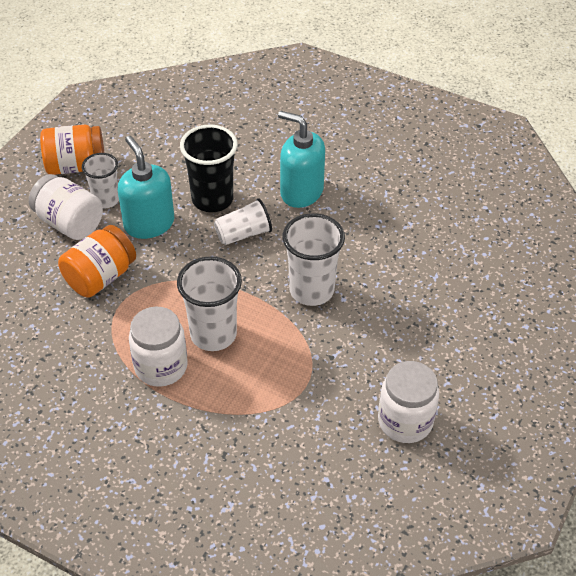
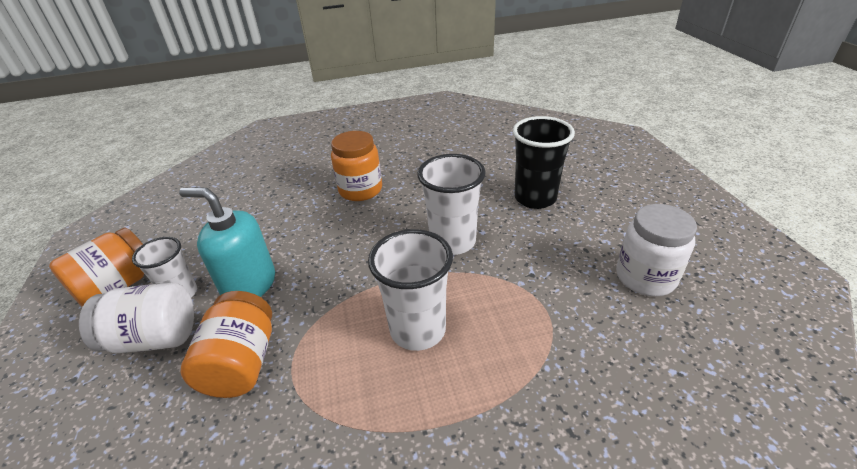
camera: 40 degrees left, 10 degrees down
white jar [129,307,188,387] -> none
black cup [180,125,238,212] -> black cup moved to [513,116,575,209]
white cup [214,198,272,245] -> none
turquoise soap dispenser [278,111,325,208] -> orange jar [331,131,382,201]

